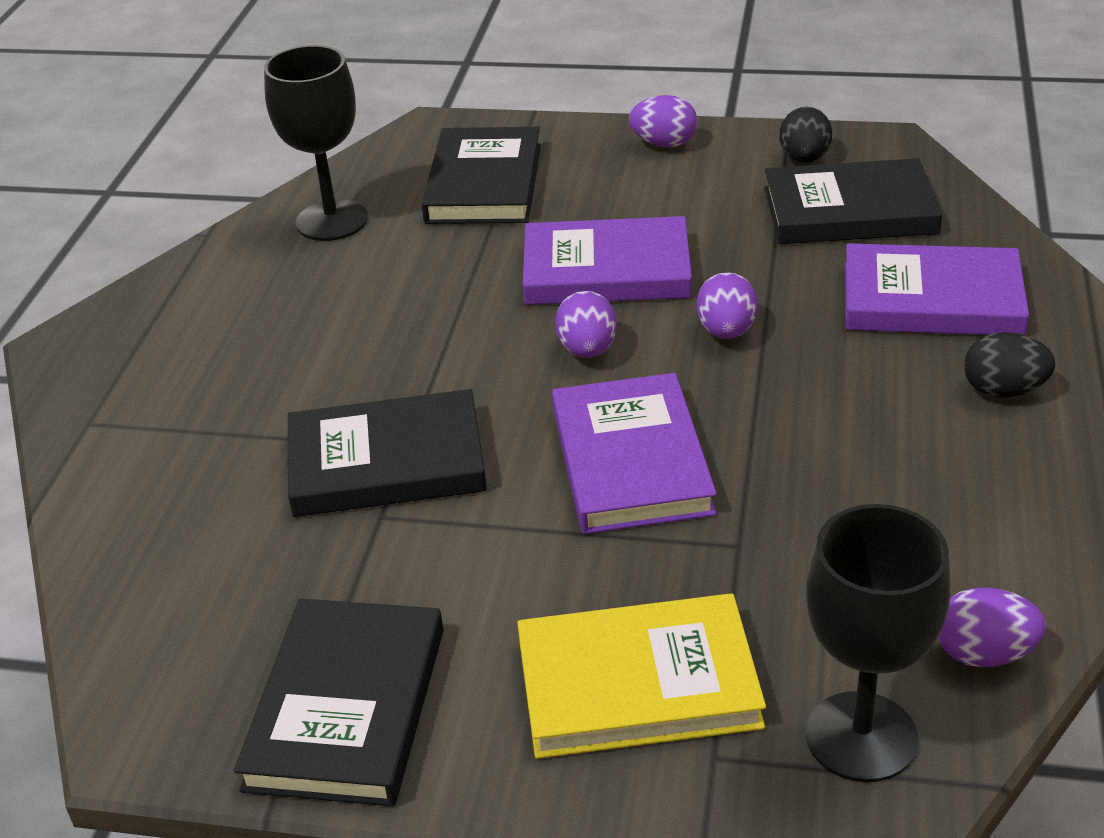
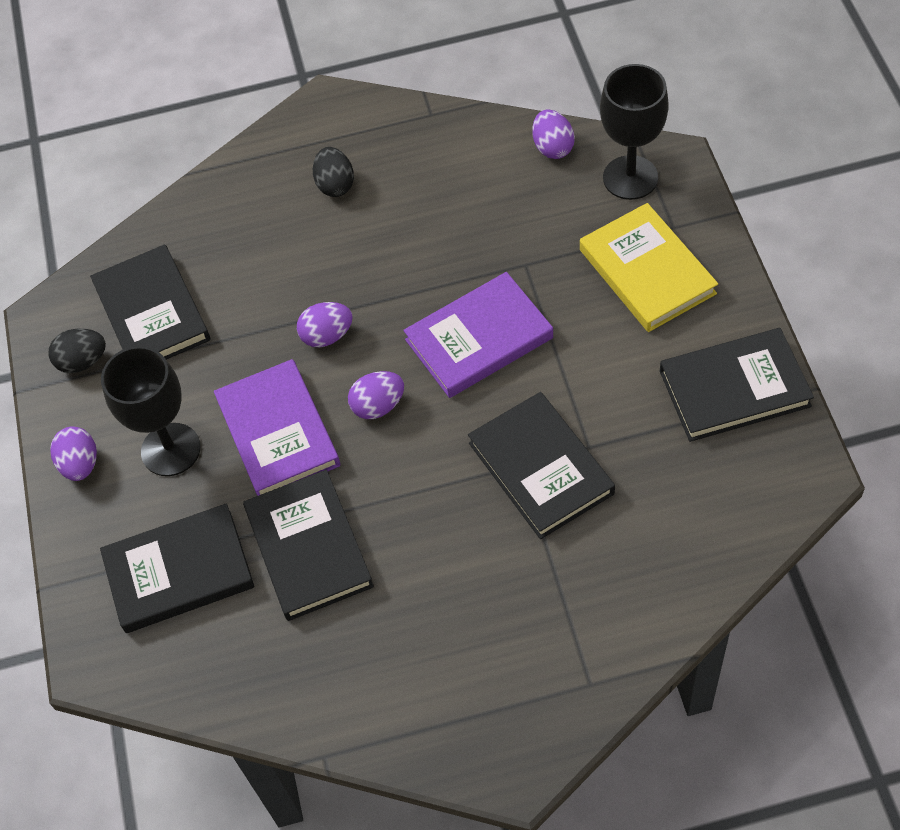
camera: 110 degrees left, 20 degrees up
black goblet [264,45,368,241] -> black goblet moved to [101,346,201,476]
purple book [845,243,1029,335] -> none
none -> black book [243,470,374,621]

